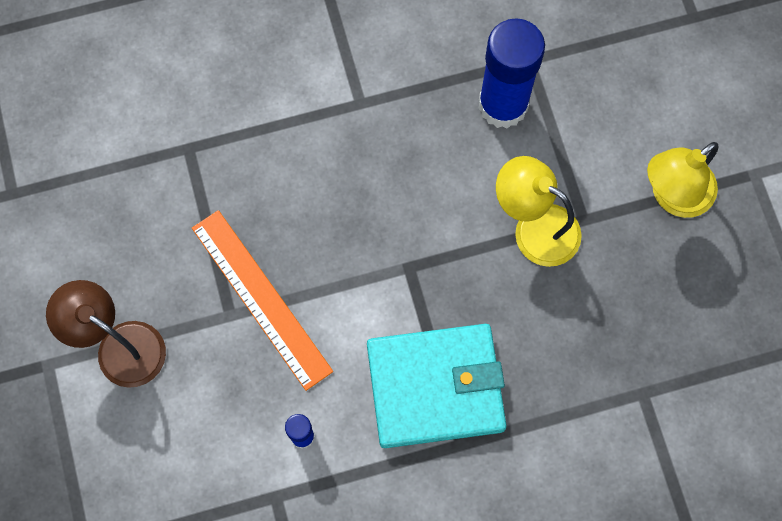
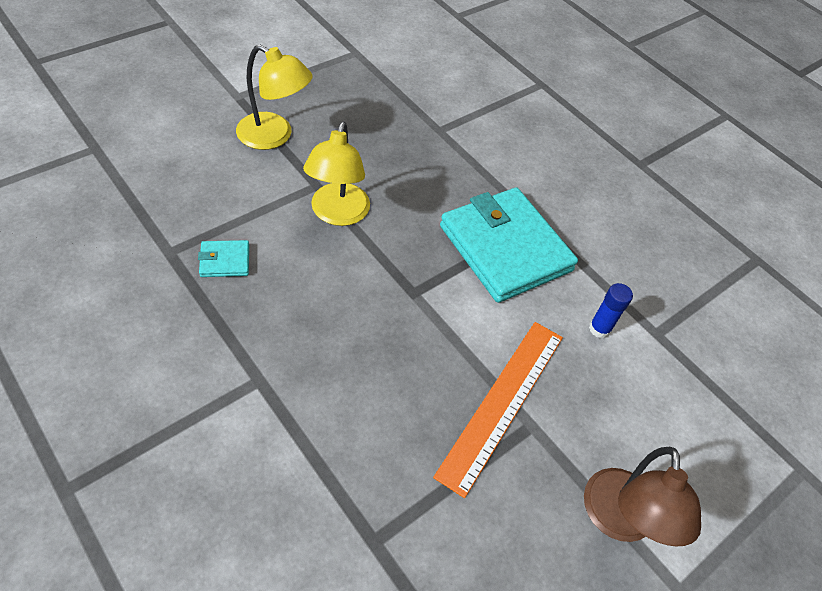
camera: 120 degrees left, 20 degrees down
blue glue stick [478,18,545,128] -> turquoise wallet [198,240,249,277]

